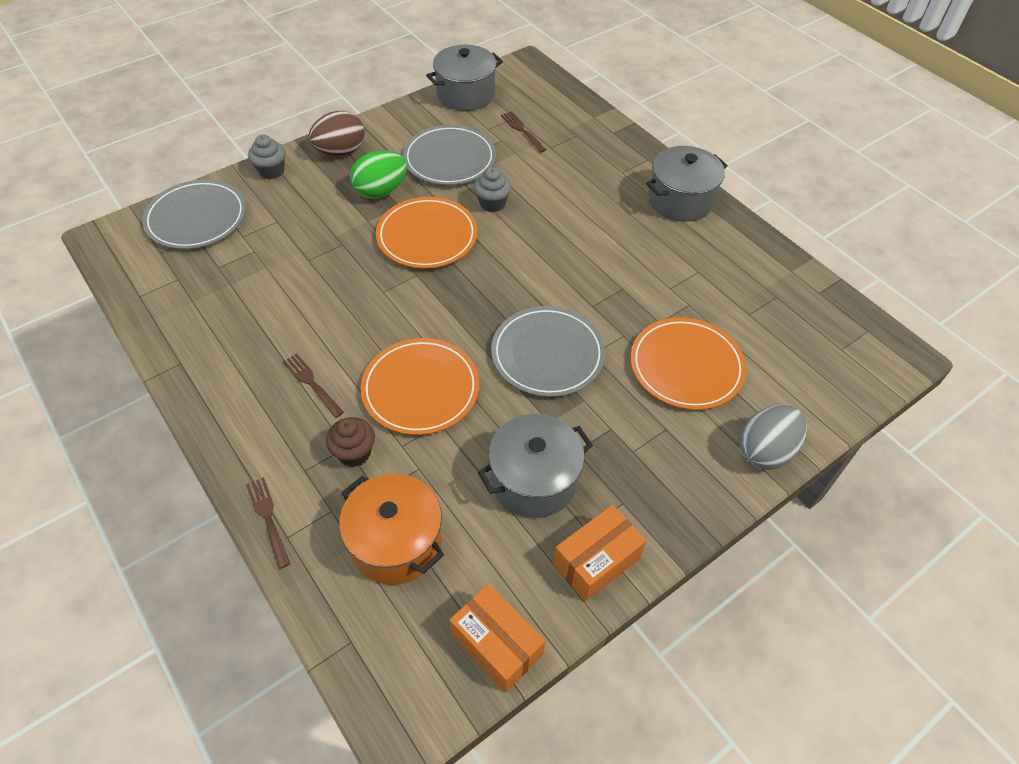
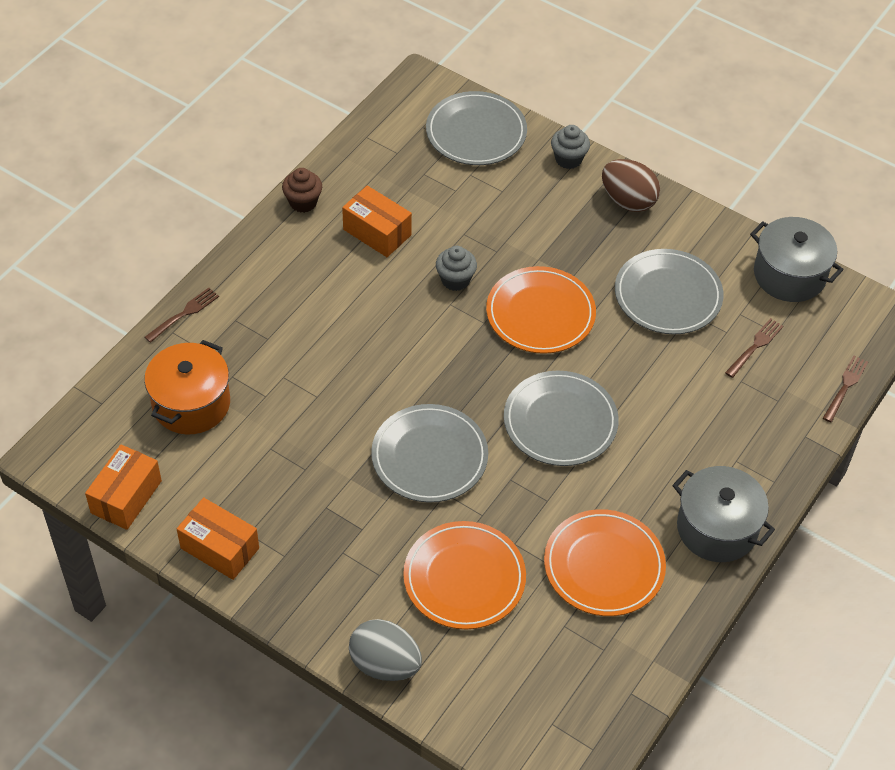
camera: 70 degrees right, 0 degrees up
brown fork [283,353,344,418] -> brown fork moved to [823,356,868,422]
brown cupcake [326,417,375,467] -> brown cupcake moved to [282,168,322,213]
green egg [350,150,407,199] -> none
orange plate [361,338,479,435] -> orange plate moved to [544,509,666,616]
grey cupcake [474,167,511,212] -> grey cupcake moved to [436,246,477,291]
grey pot [478,414,593,518] -> none
none -> orange box [342,185,412,257]
none -> grey plate [504,371,619,466]

